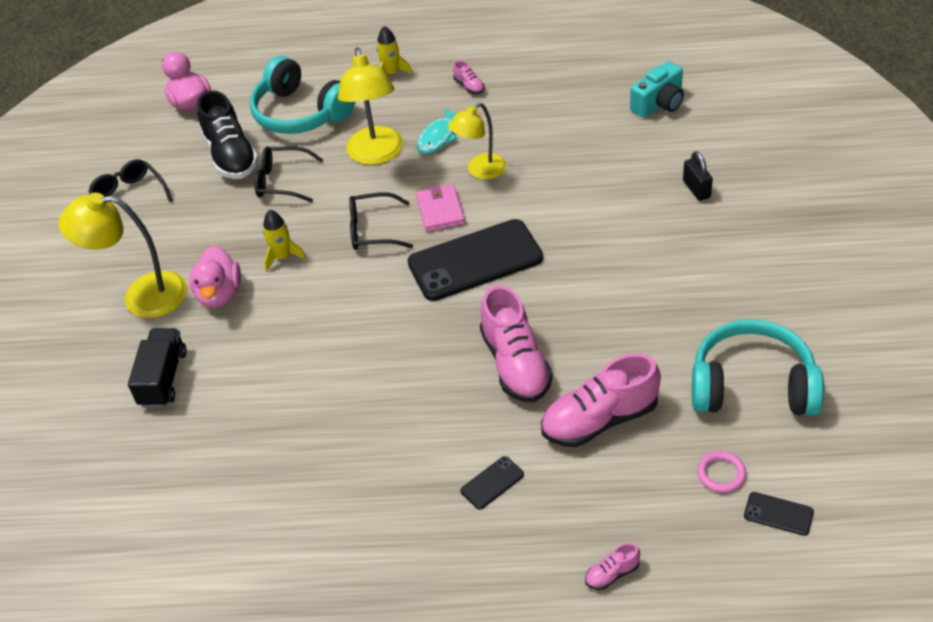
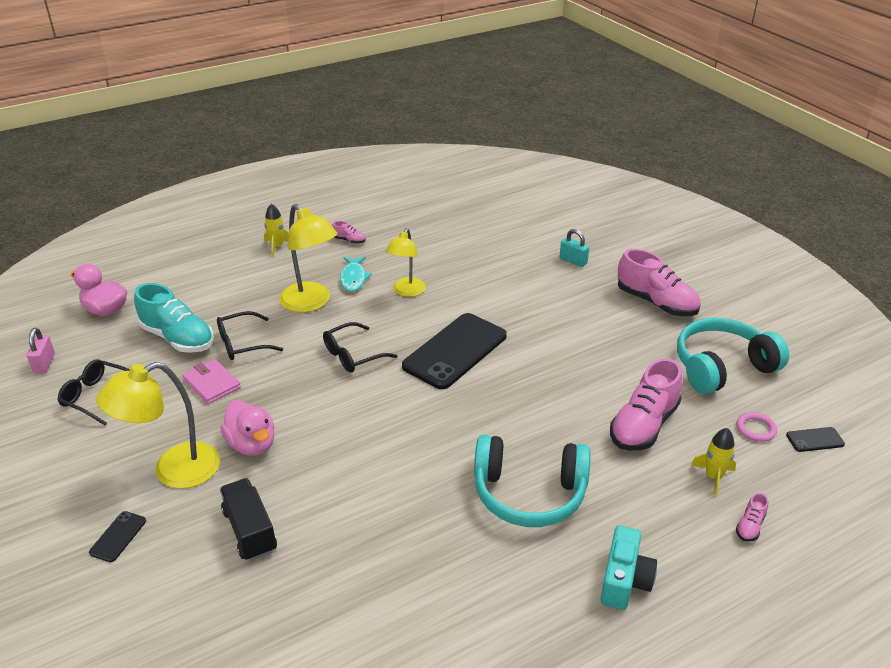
camera: 35 degrees left, 10 degrees down
black shoe [197,90,259,179] -> turquoise shoe [134,283,214,353]
turquoise headphones [249,56,356,134] -> turquoise headphones moved to [474,435,591,527]
yellow rocket [263,210,306,272] -> yellow rocket moved to [691,428,736,496]
pink wallet [416,184,465,232] -> pink wallet moved to [182,359,241,404]
black phone [461,456,524,510] -> black phone moved to [89,511,146,562]
pink shoe [480,285,553,402] -> pink shoe moved to [618,249,701,316]
turquoise camera [630,61,684,118] -> turquoise camera moved to [600,525,657,610]
black padlock [683,151,713,201] -> turquoise padlock [560,229,589,267]
none -> pink padlock [27,328,55,373]

